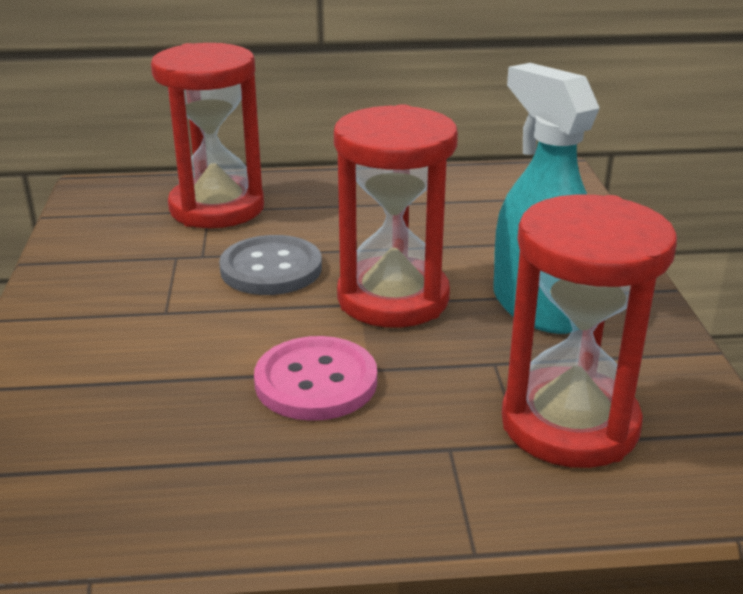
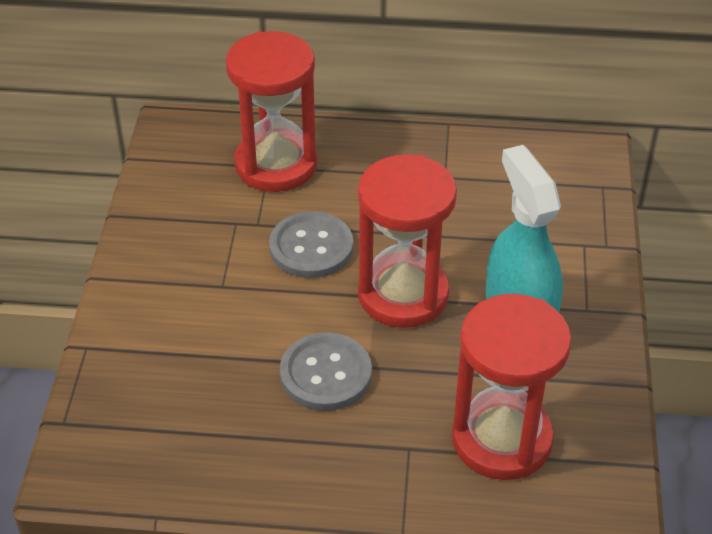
camera: 10 degrees right, 15 degrees up
pink button [254,336,377,421] -> grey button [280,332,372,411]

